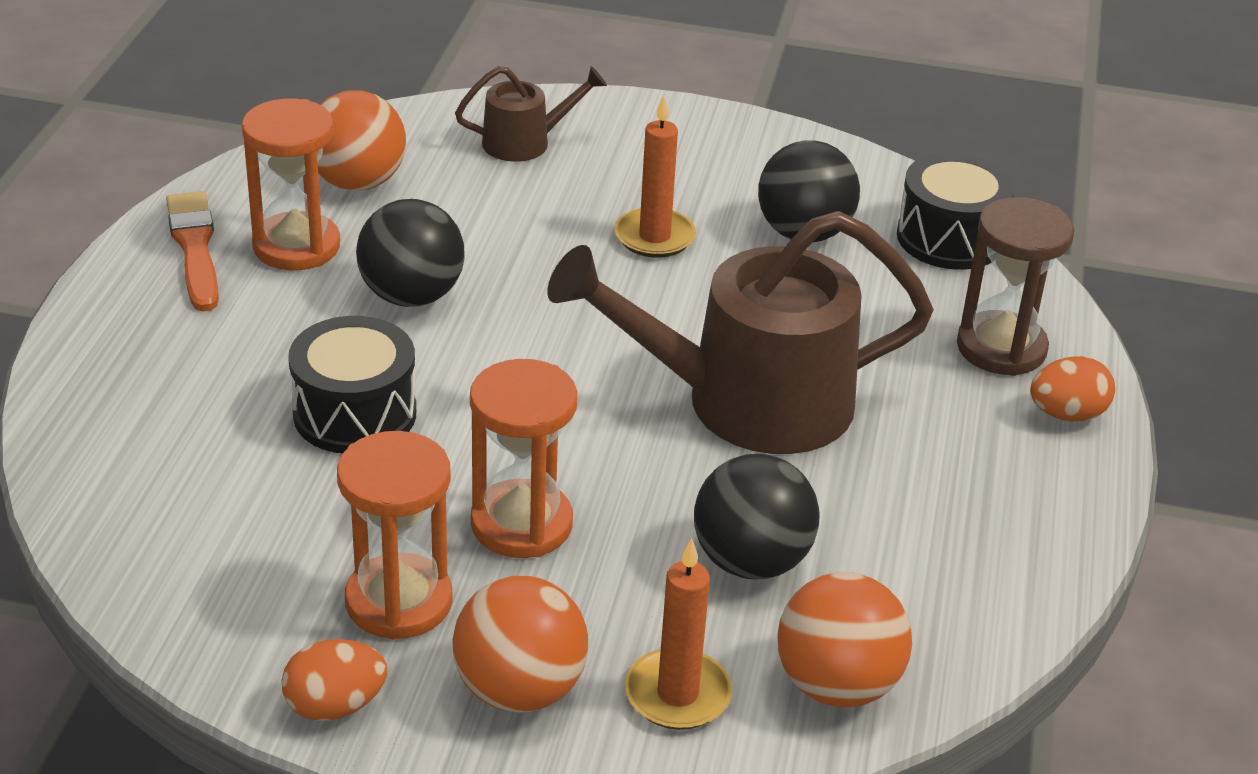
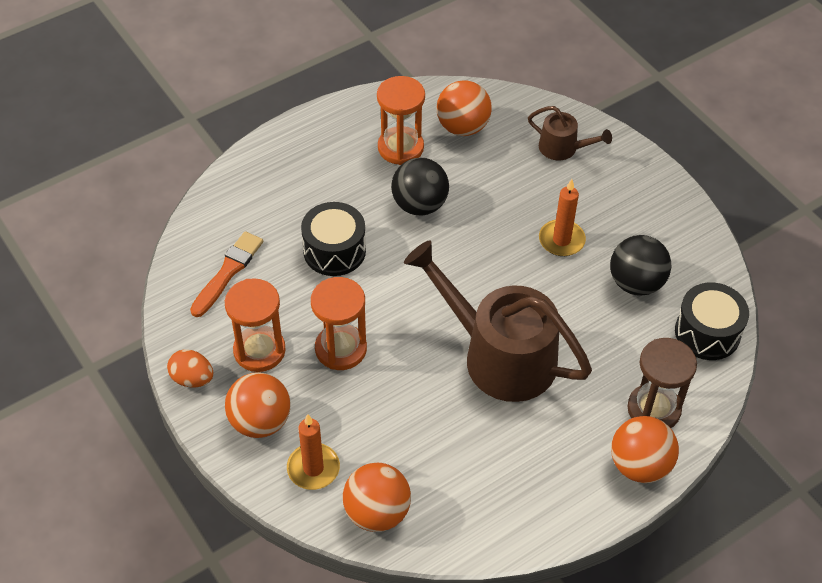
camera: 45 degrees right, 15 degrees up
orange brush [166,191,219,312] -> orange brush moved to [190,231,263,317]
black ball [694,454,820,579] -> none
orange egg [1030,356,1115,421] -> orange ball [611,416,679,483]

